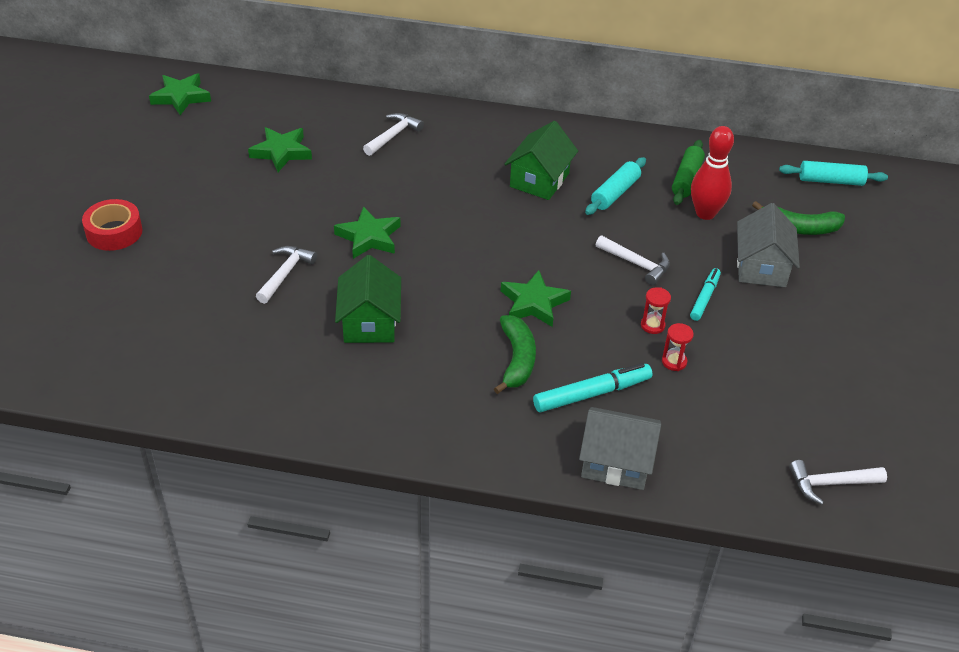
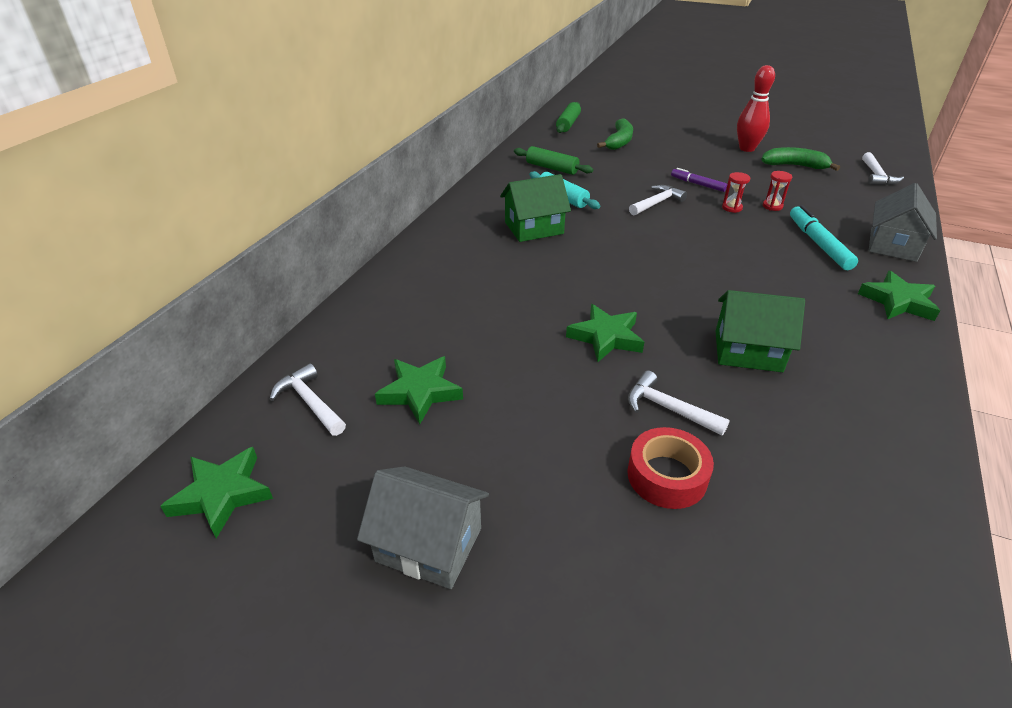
camera: 75 degrees left, 5 degrees down
red tape [82,199,143,251] -> red tape moved to [628,427,714,509]
white hammer [363,113,424,156] -> white hammer moved to [270,363,346,436]
green banana [494,315,536,394] -> green banana moved to [761,147,840,171]
green star [501,270,571,327] -> green star moved to [858,271,940,321]
green house [505,121,578,200] -> green house turned 60 degrees counterclockwise [500,174,571,242]
turquoise marker [690,268,721,321] -> purple marker [671,168,727,192]
red bowling pin [691,126,734,220] -> red bowling pin moved to [737,65,775,152]
grey house [737,203,800,287] -> grey house moved to [357,466,489,589]
turquoise rolling pin [779,161,888,186] -> green rolling pin [556,102,581,133]

